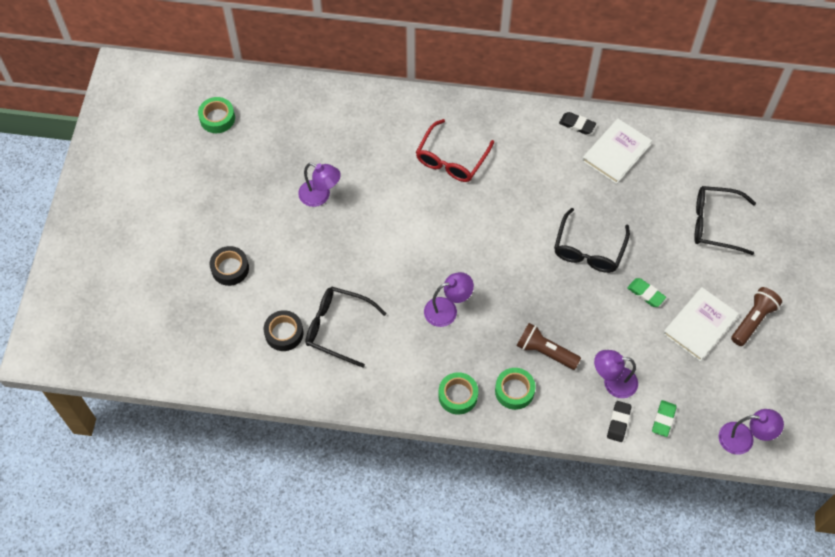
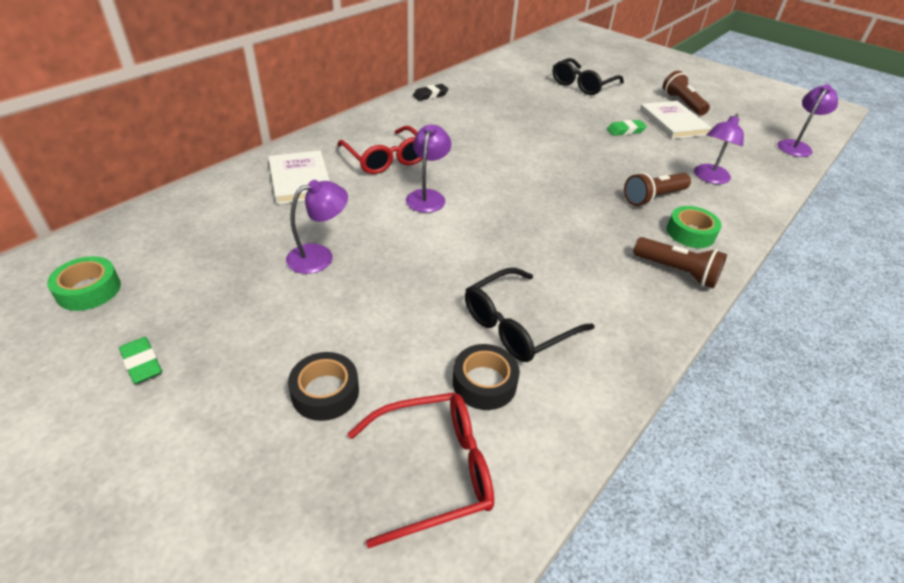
camera: 60 degrees left, 20 degrees down
purple lamp [424,272,474,327] -> purple lamp moved to [406,125,451,213]
green tape [438,372,478,415] -> brown flashlight [633,237,727,289]
black glasses [554,208,630,273] -> none
white book [582,119,652,184] -> white book moved to [268,150,330,204]
black eraser [607,401,632,442] -> none
green eraser [652,400,677,437] -> green eraser moved to [119,337,162,384]
none -> red glasses [348,392,494,548]

